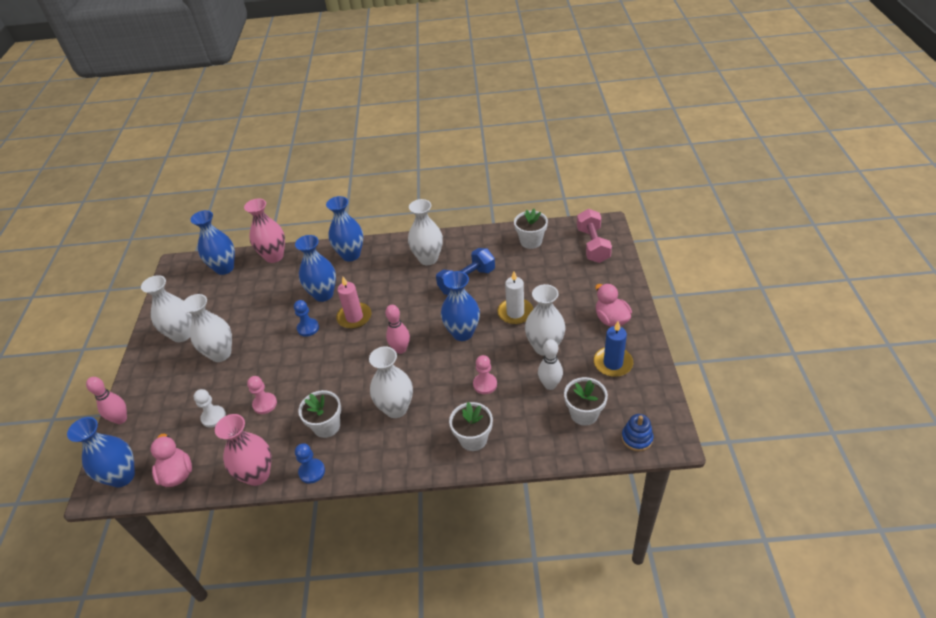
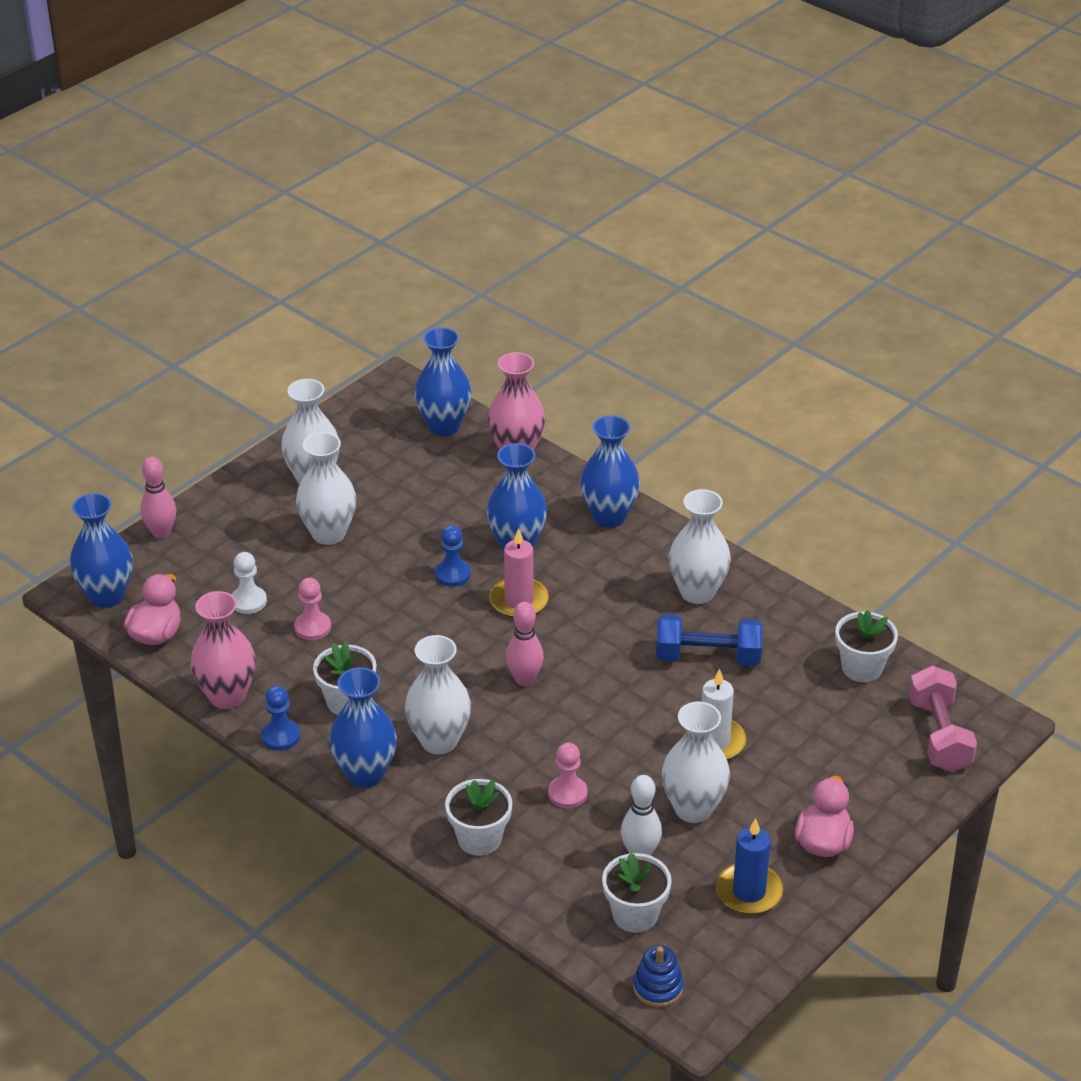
camera: 40 degrees right, 5 degrees down
blue vase [441,271,480,341] -> blue vase moved to [329,667,397,788]
pink dumbbell [577,209,612,263] -> pink dumbbell turned 45 degrees counterclockwise [909,665,977,772]

